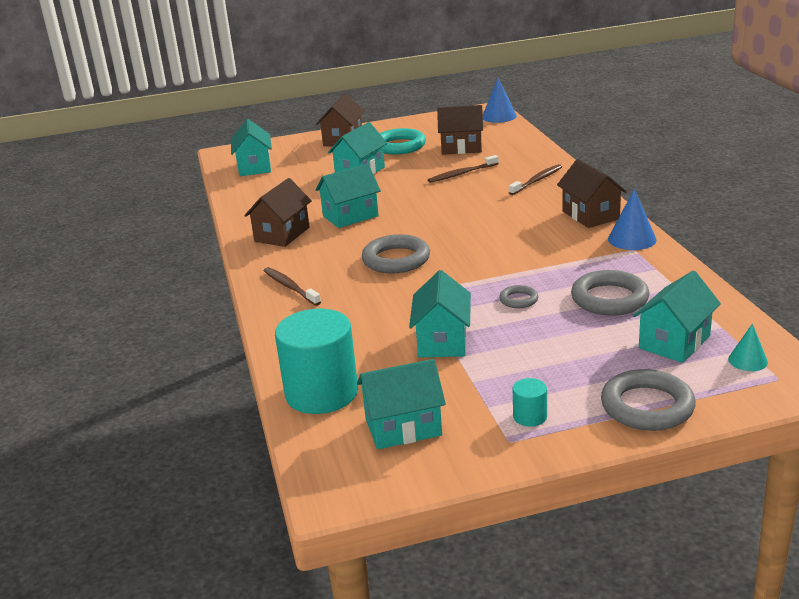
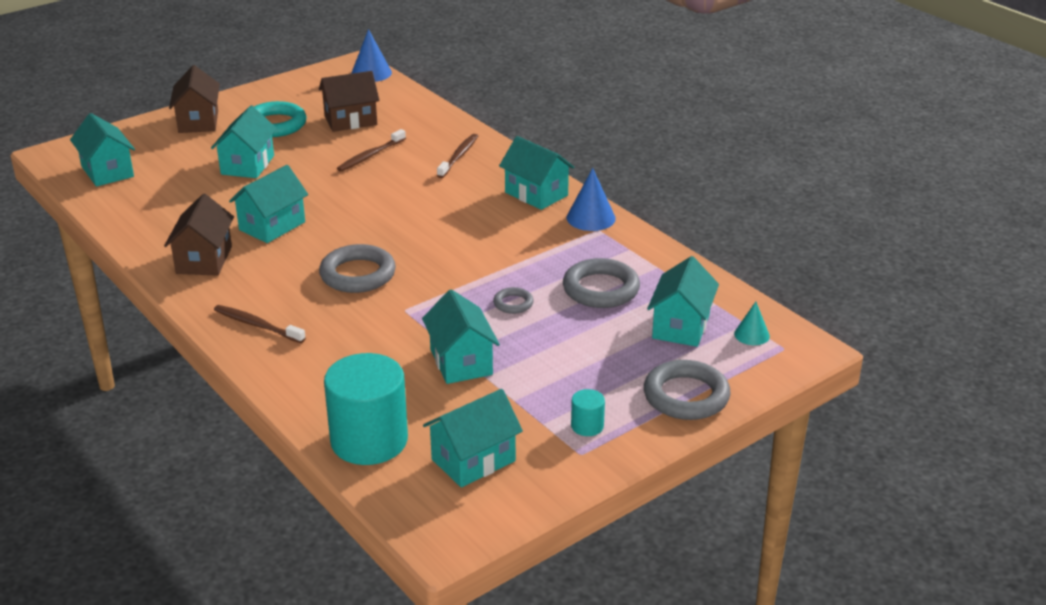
camera: 25 degrees left, 5 degrees up
brown house [557,159,627,228] -> turquoise house [499,136,574,210]

